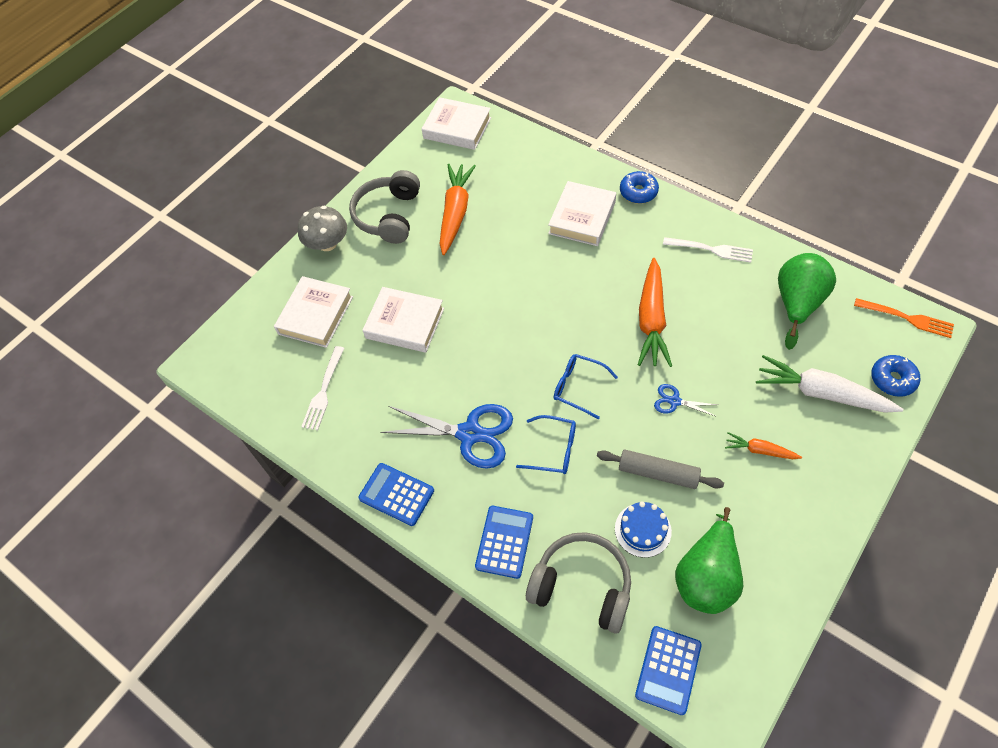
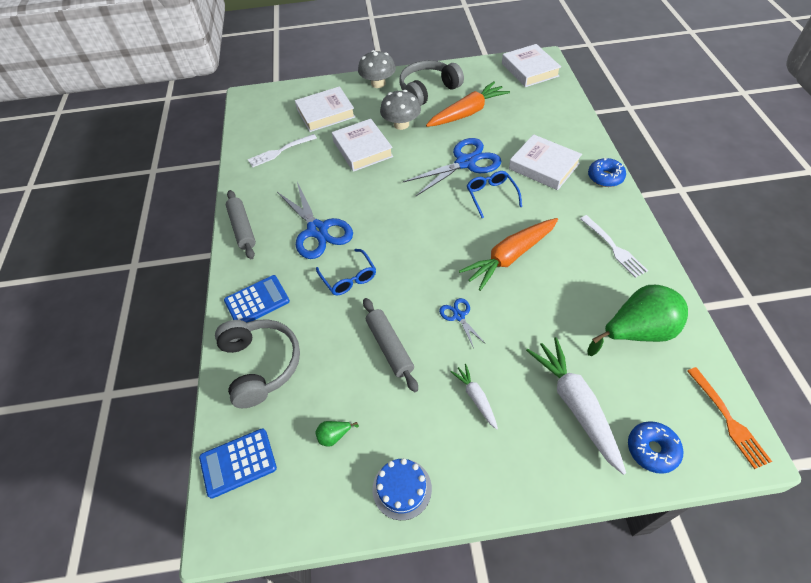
camera: 45 degrees right, 5 degrees down
blue calculator [358,463,434,526] -> grey rolling pin [226,190,256,259]
white book [548,181,616,246] -> white book turned 60 degrees clockwise [509,134,582,190]
blue glasses [553,354,618,419] -> blue glasses moved to [466,171,522,218]
blue cake [615,501,672,558] -> blue cake moved to [373,458,432,520]
green pear [675,507,743,614] -> green pear [315,421,359,447], size x0.40
orange carrot [725,432,802,459] -> white carrot [451,364,498,430]
none -> grey mushroom [380,90,421,130]
none -> blue scissors [403,138,502,196]

